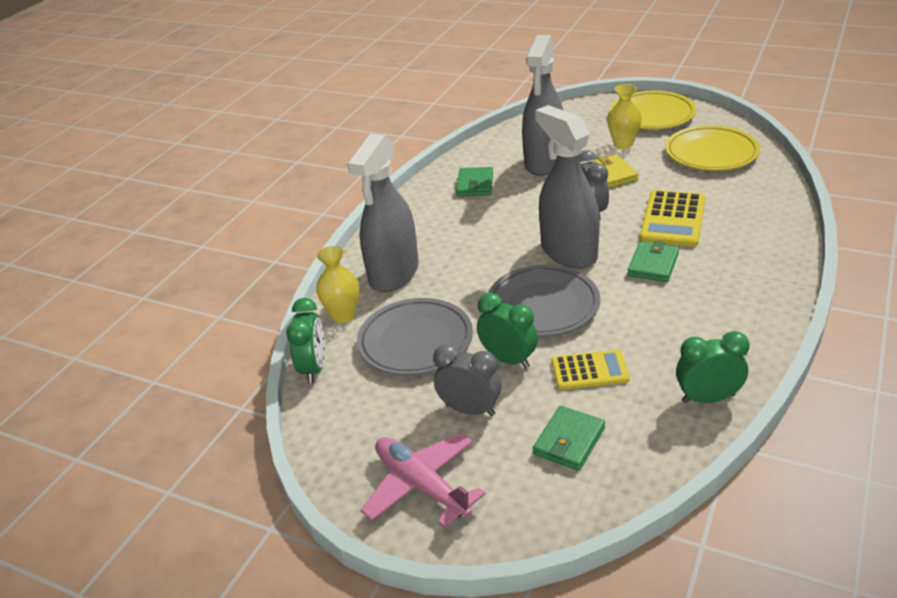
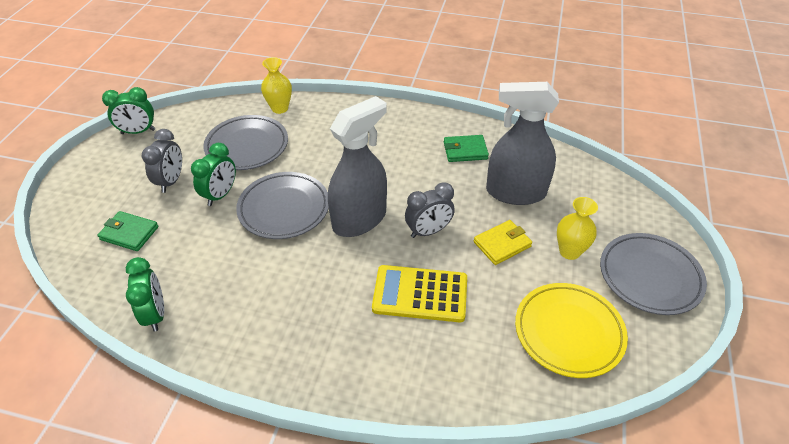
camera: 75 degrees right, 10 degrees up
green clock [286,298,325,384] -> green clock moved to [102,87,155,134]
grey spray bottle [347,134,419,292] -> none
pink plane [360,433,486,528] -> none
yellow calculator [552,350,630,390] -> none
yellow plate [610,91,696,129] -> grey plate [600,233,707,315]
green wallet [627,241,679,282] -> none

